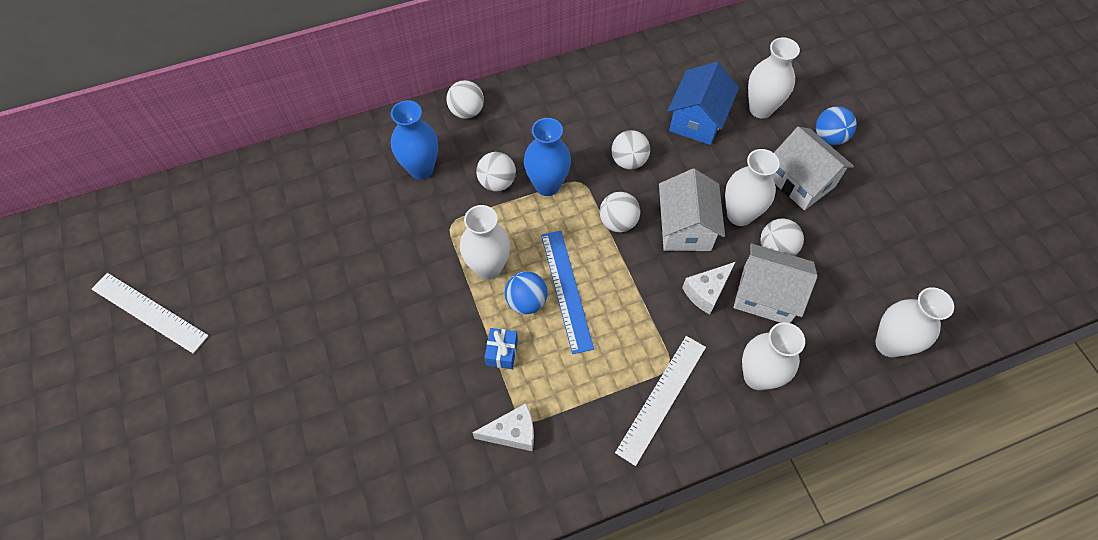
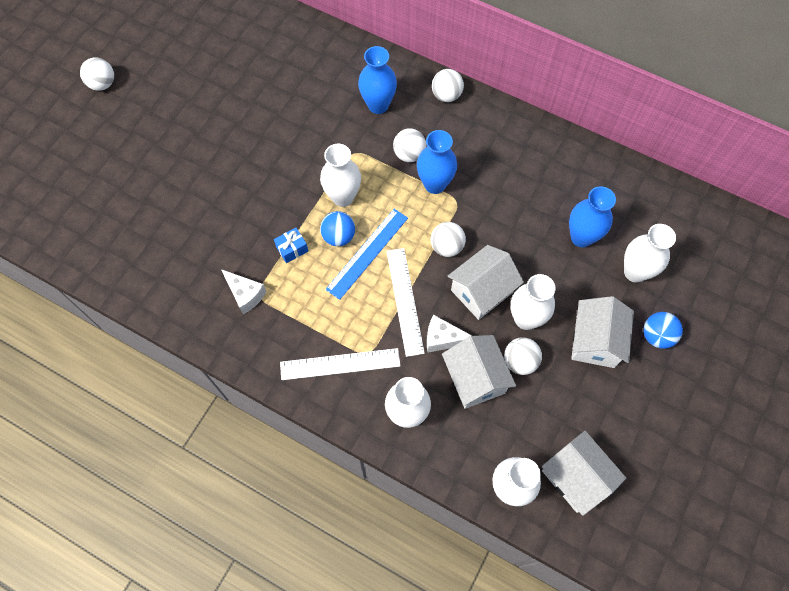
camera: 50 degrees right, 5 degrees up
white ruler [92,273,209,354] -> white ruler moved to [387,248,425,357]
white ball [611,130,650,170] -> white ball moved to [80,57,114,91]
blue house [668,62,739,145] -> blue vase [569,186,616,247]
none -> white house [542,431,626,516]

